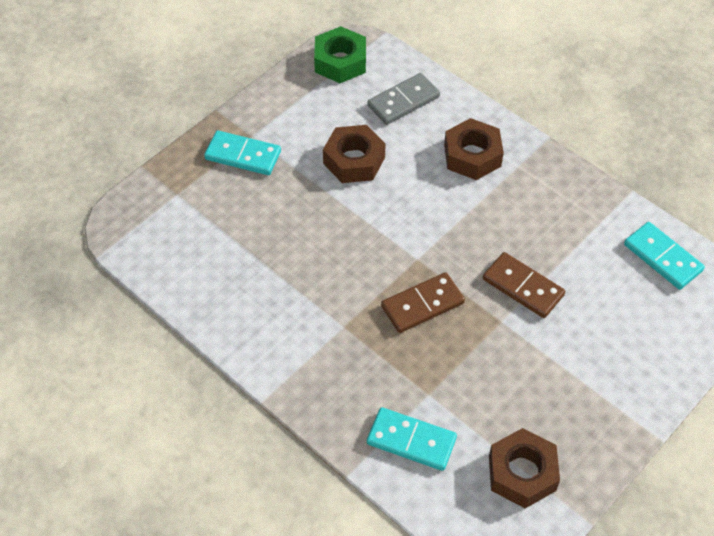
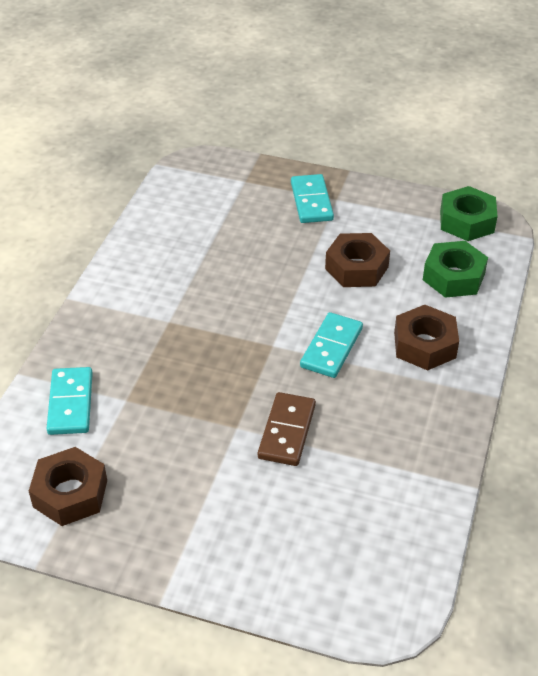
camera: 65 degrees right, 10 degrees down
grey domino [367,73,440,125] -> green nut [423,241,488,298]
brown domino [381,272,465,333] -> none
turquoise domino [624,222,705,290] -> turquoise domino moved to [300,312,363,378]

